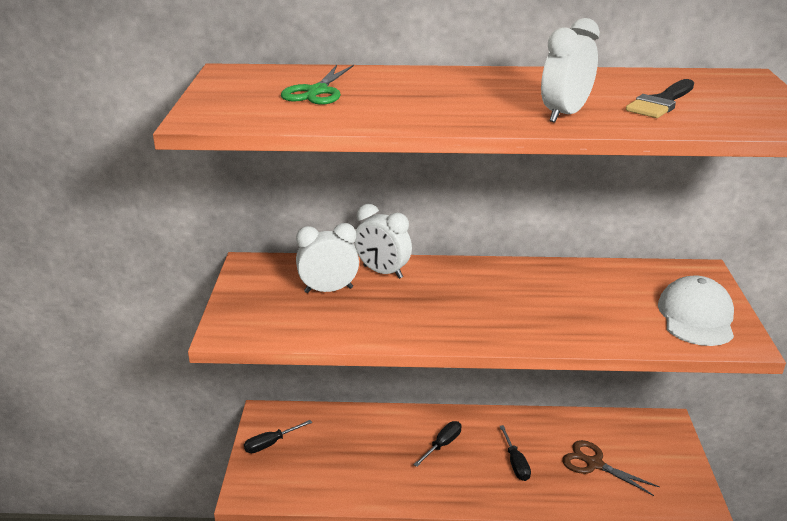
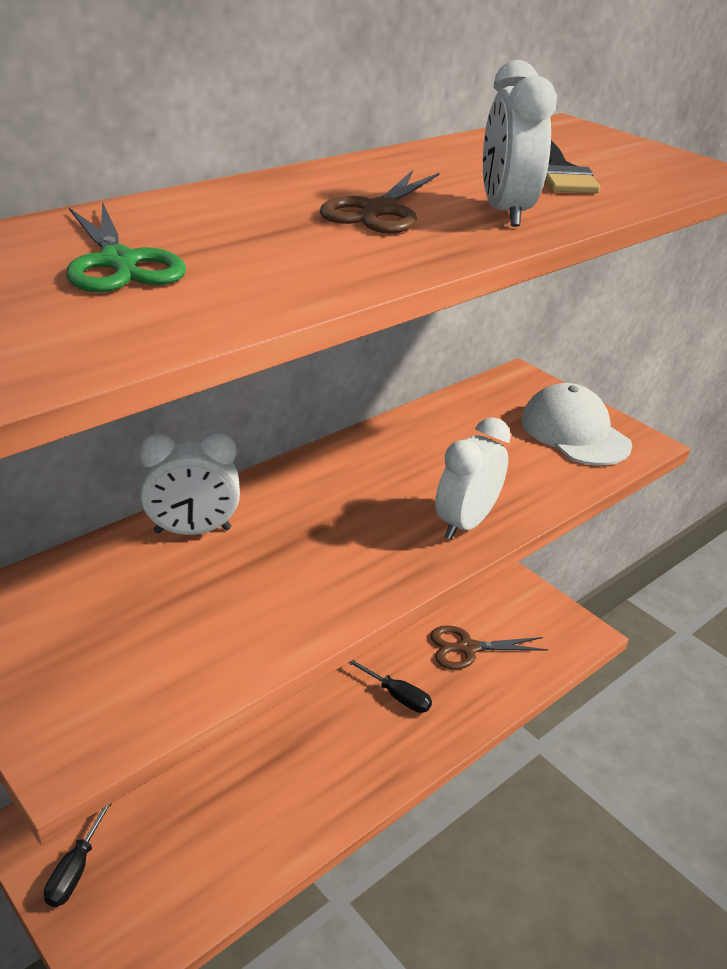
camera: 45 degrees left, 5 degrees up
white clock [296,223,359,293] -> white clock moved to [435,417,511,540]
black screwdriver [413,421,461,467] -> none
none -> brown scissors [320,170,440,233]

